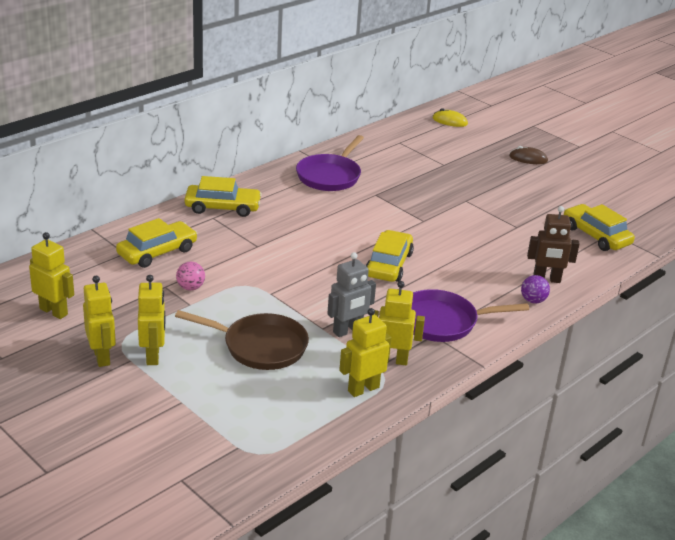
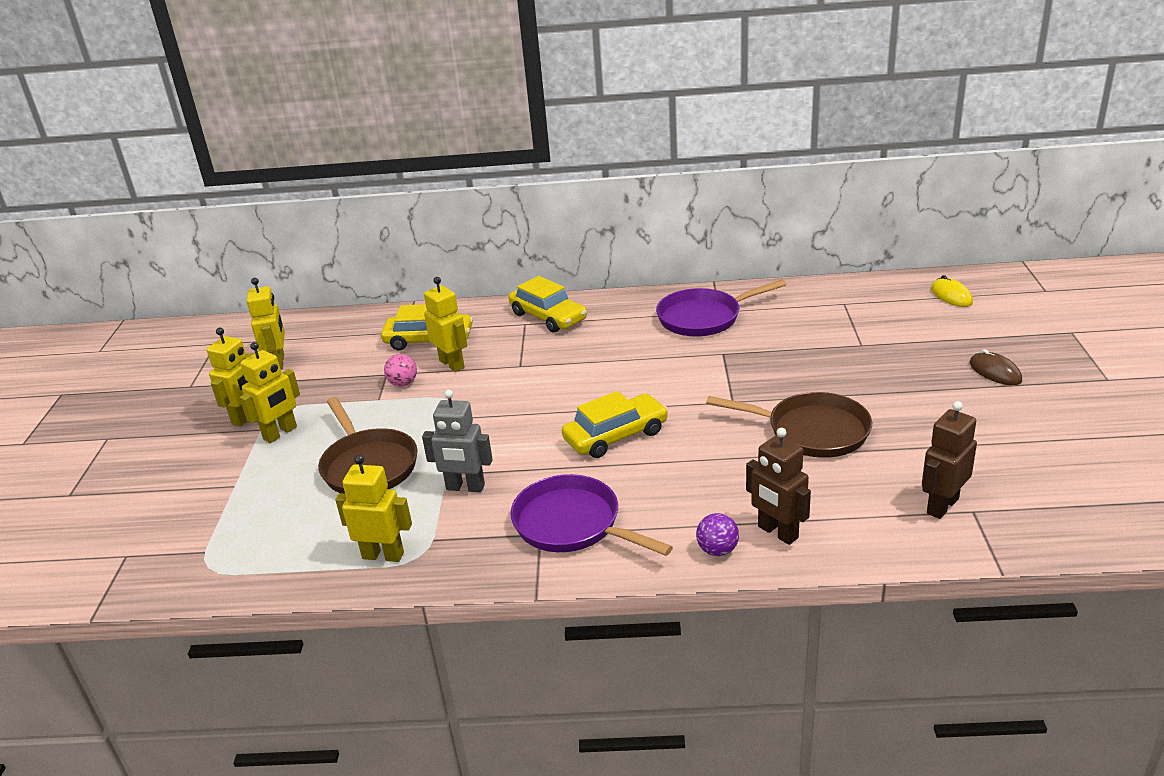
camera: 50 degrees right, 0 degrees up
yellow robot [374,281,425,365] -> yellow robot moved to [424,277,467,372]
yellow car [564,204,635,251] -> brown robot [922,401,977,519]
none -> brown pan [706,392,872,458]

